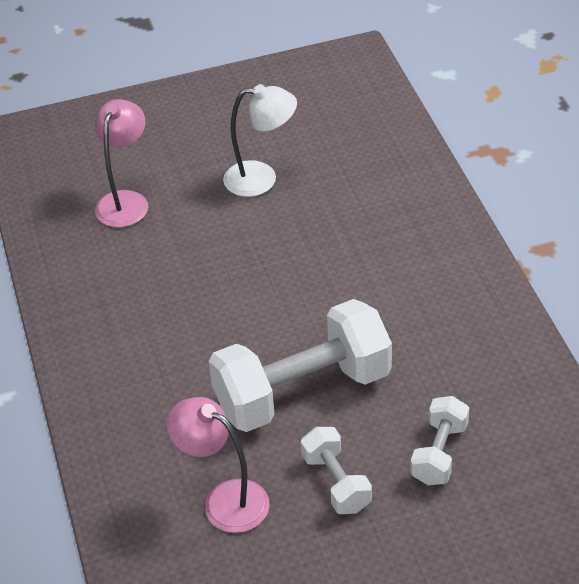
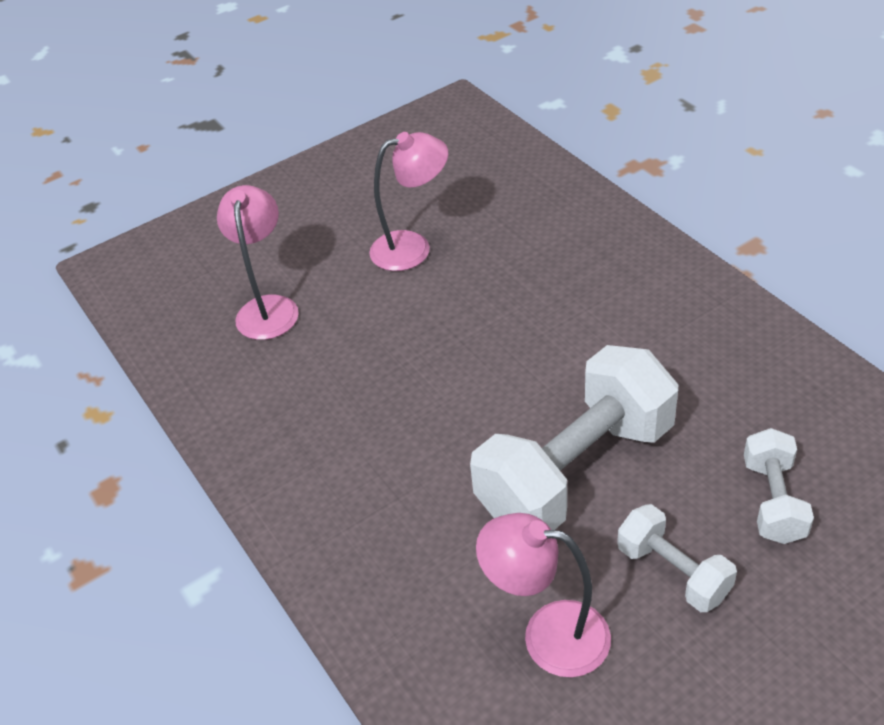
camera: 15 degrees left, 0 degrees up
white lamp [223,84,297,197] -> pink lamp [369,132,448,271]

